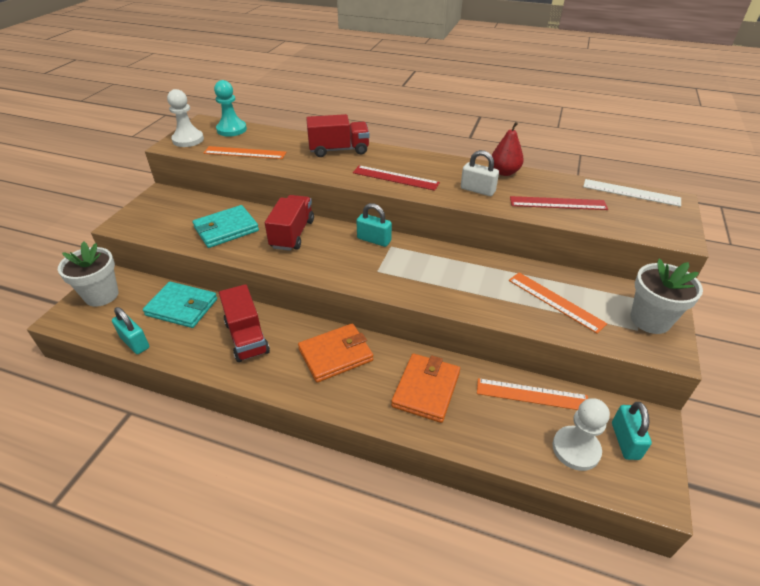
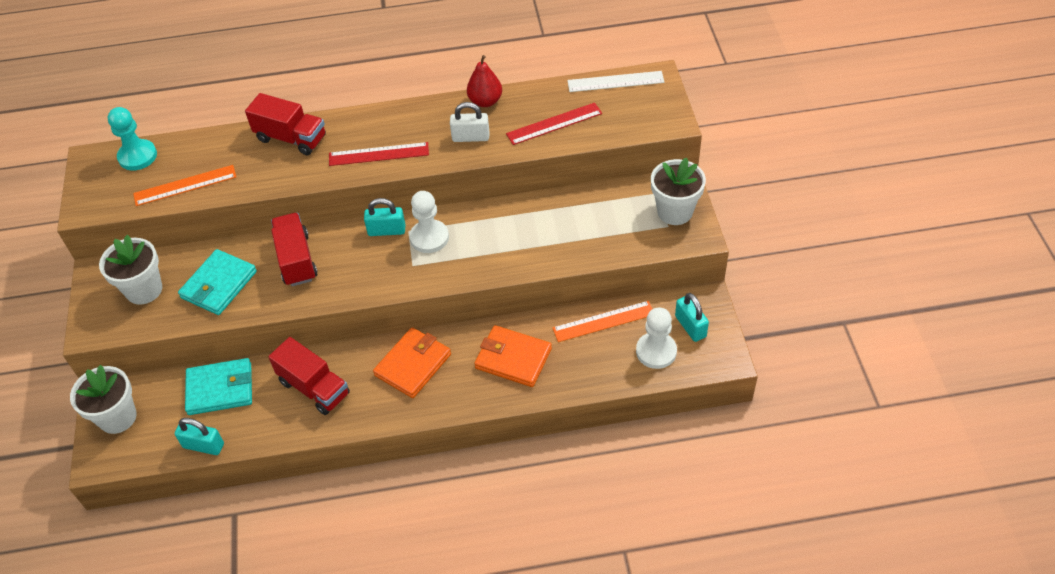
camera: 25 degrees left, 10 degrees up
white pawn [167,89,204,147] -> white pawn moved to [409,191,449,253]
red truck [306,114,369,157] -> red truck turned 60 degrees clockwise [245,93,326,155]
orange wallet [391,353,460,423] -> orange wallet turned 60 degrees counterclockwise [474,325,552,387]
orange ruler [509,273,607,334] -> none
none -> white flower pot [99,235,162,305]

